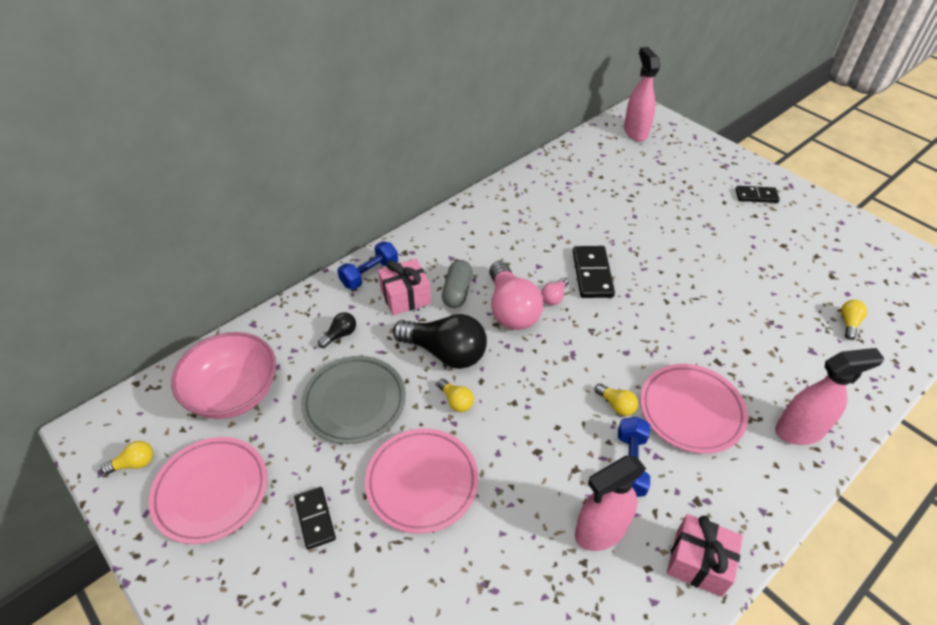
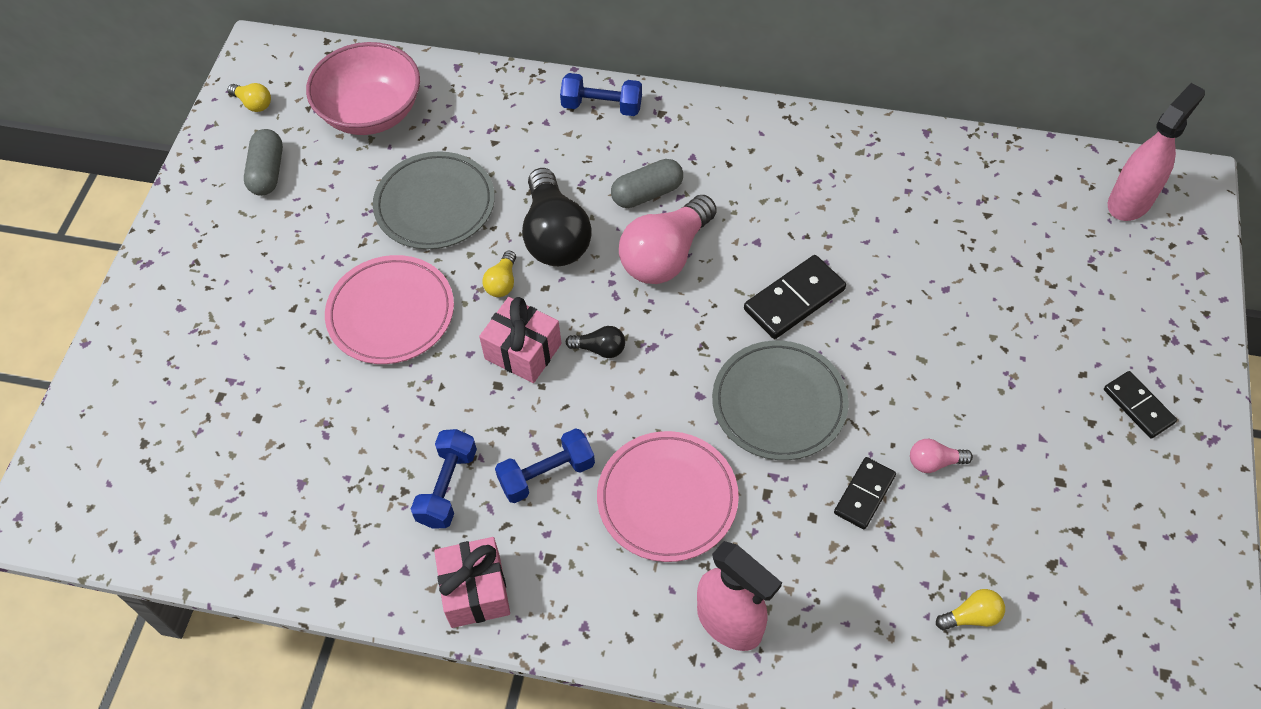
camera: 55 degrees right, 10 degrees up
pink plate [149,437,267,544] -> grey capsule [244,129,283,196]
black domino [294,487,336,550] -> black domino moved to [834,457,896,530]
black light bulb [318,312,356,348] -> black light bulb moved to [566,326,625,358]
pink gift [378,259,431,316] -> pink gift moved to [479,297,562,383]
pink light bulb [541,277,569,305] -> pink light bulb moved to [910,439,973,473]
pink spray bottle [575,456,646,551] -> blue dumbbell [411,429,477,528]
yellow light bulb [595,384,638,416] -> none
none -> grey plate [712,341,849,460]

